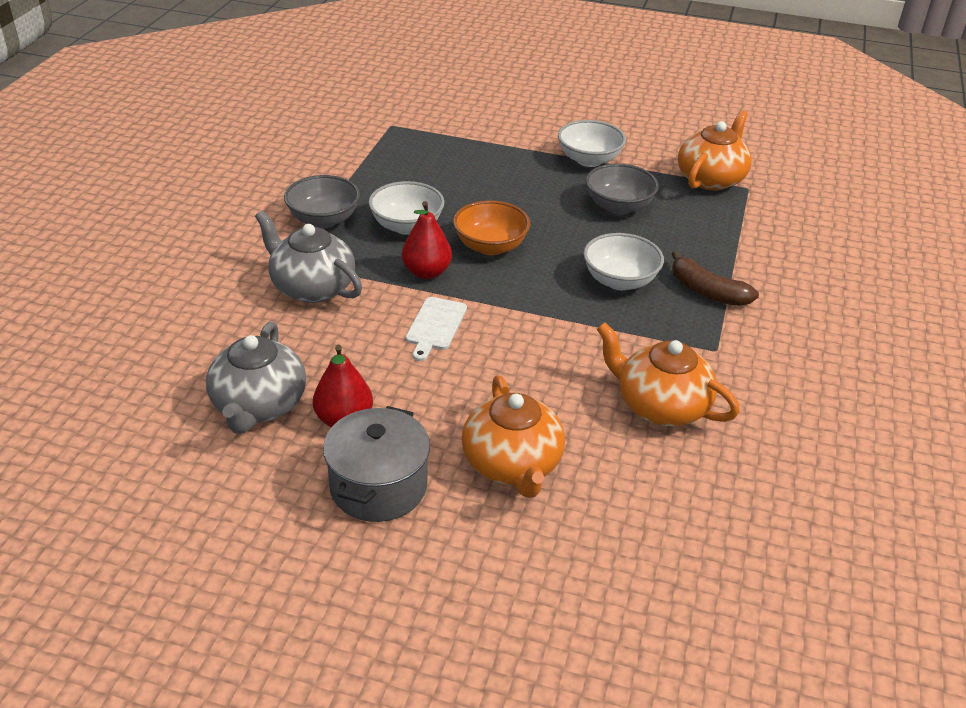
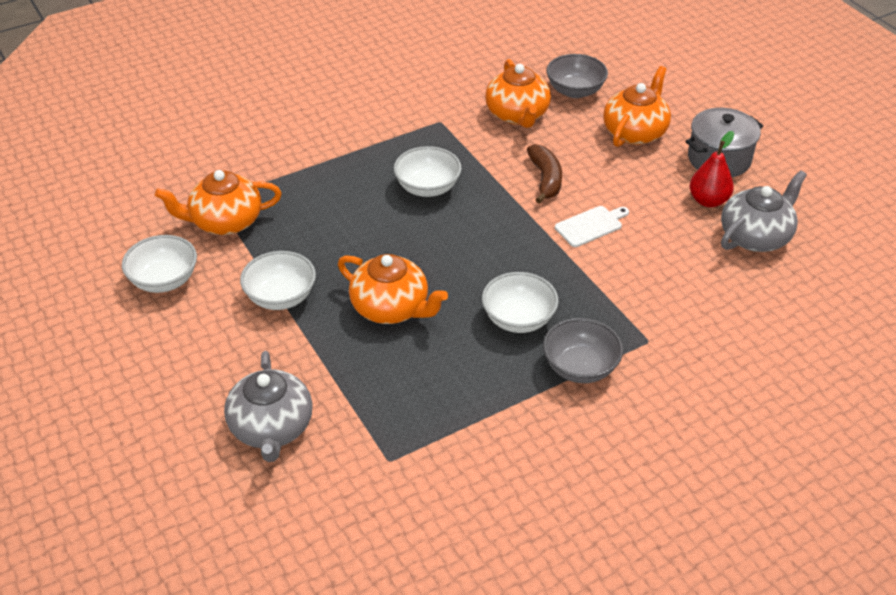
camera: 135 degrees left, 5 degrees up
grey teapot [255,211,362,303] -> grey teapot moved to [224,351,313,462]
red pear [402,201,452,279] -> none
orange bowl [453,200,530,255] -> none
grey bowl [586,163,659,214] -> grey bowl moved to [546,54,608,98]
brown banana [672,251,759,306] -> brown banana moved to [527,144,562,204]
none -> white bowl [122,235,197,293]
none -> orange teapot [338,254,448,324]

